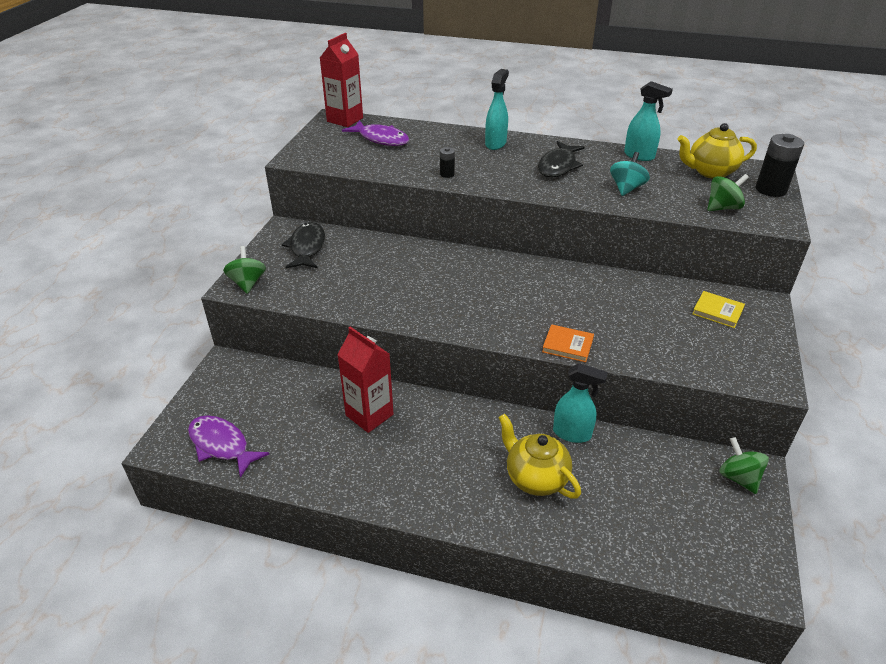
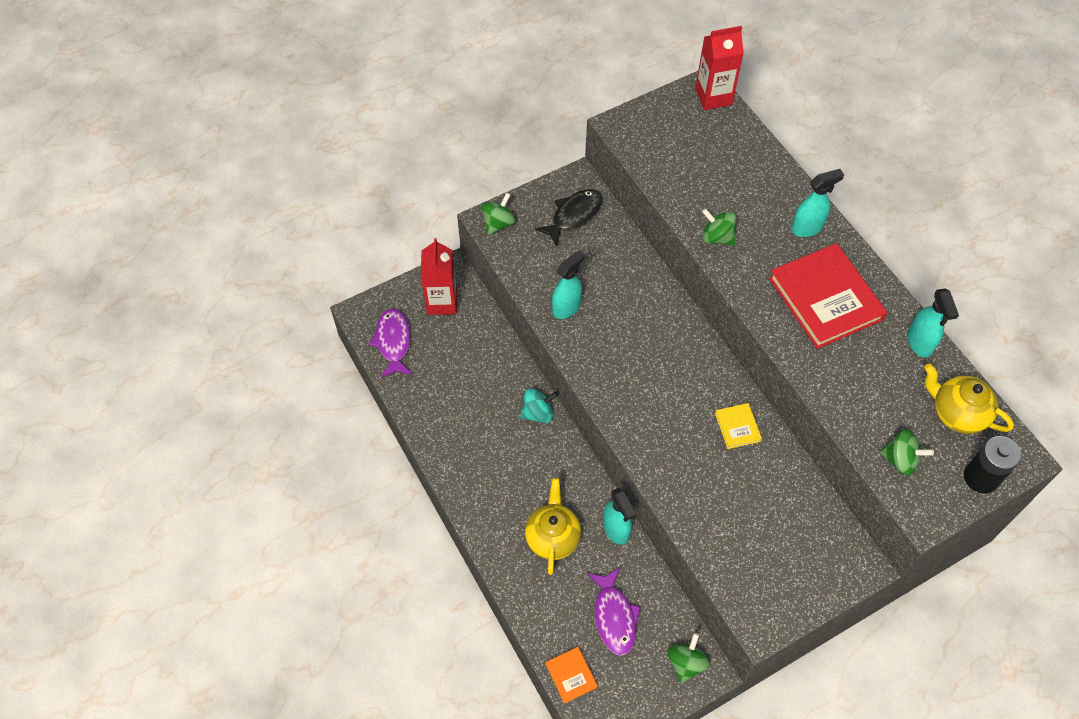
camera: 45 degrees right, 20 degrees up
red carton [337,326,394,433] -> red carton moved to [421,238,457,315]
purple fish [342,120,409,146] -> purple fish moved to [587,568,641,655]
black battery [440,147,455,178] -> green spinning top [702,208,736,246]
black fish [538,141,585,177] -> red book [769,243,887,349]
orange book [542,324,594,362] -> orange book moved to [546,647,598,703]
turquoise spinning top [610,152,650,196] -> turquoise spinning top moved to [520,388,558,423]
yellow book [692,291,745,328] -> yellow book moved to [715,403,762,449]
none -> turquoise spray bottle [552,250,585,319]

